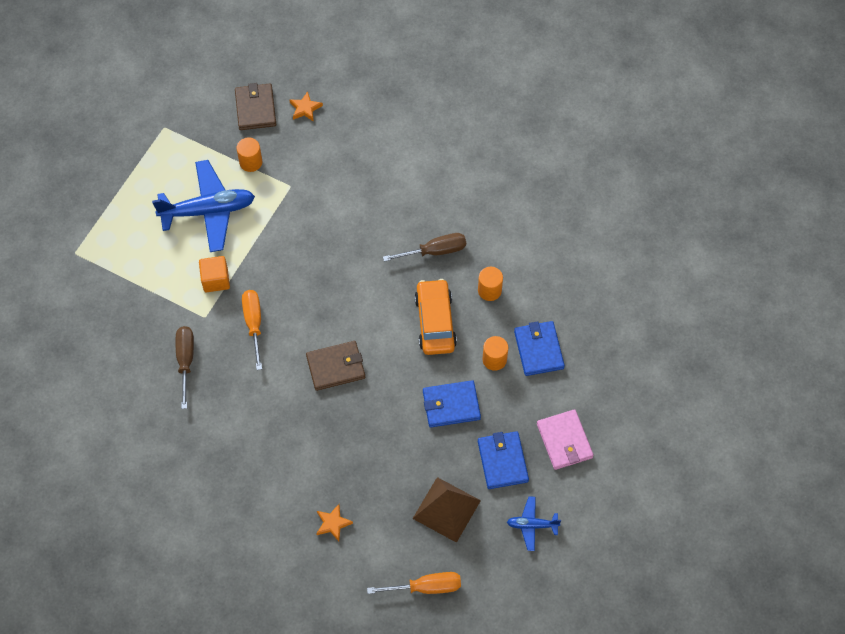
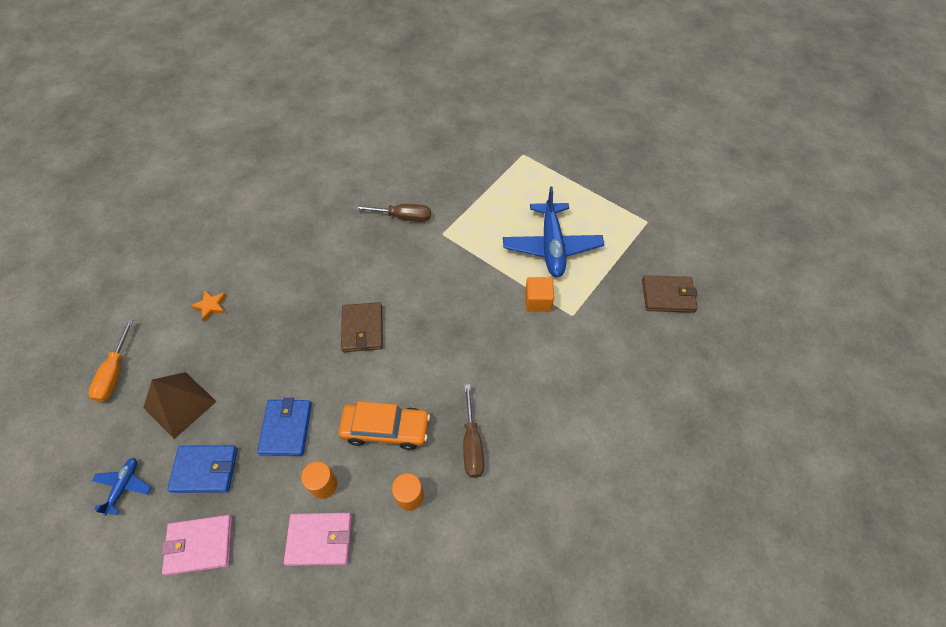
camera: 100 degrees right, 5 degrees down
orange cube [199,256,230,292] -> orange cube moved to [525,277,554,312]
orange cylinder [236,137,262,172] -> none
orange screwdriver [242,290,262,370] -> none
orange star [289,91,323,122] -> none
blue wallet [514,321,565,376] -> pink wallet [284,513,352,566]

